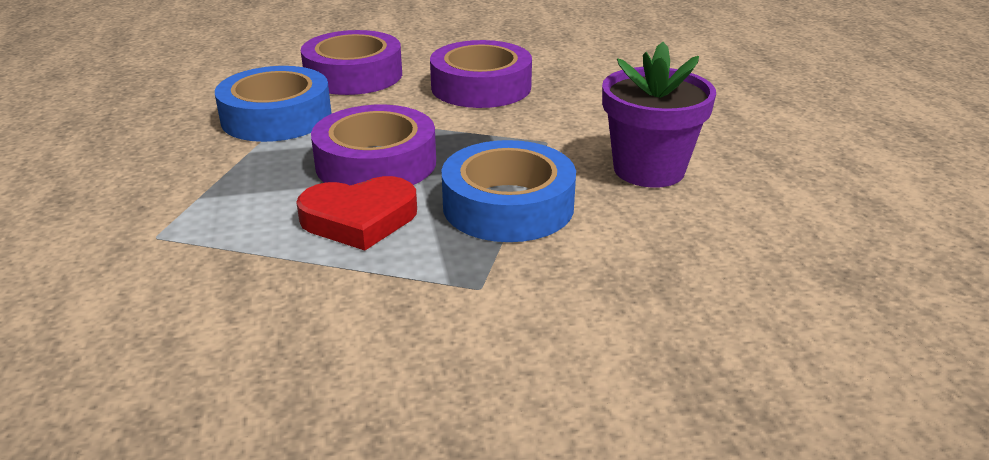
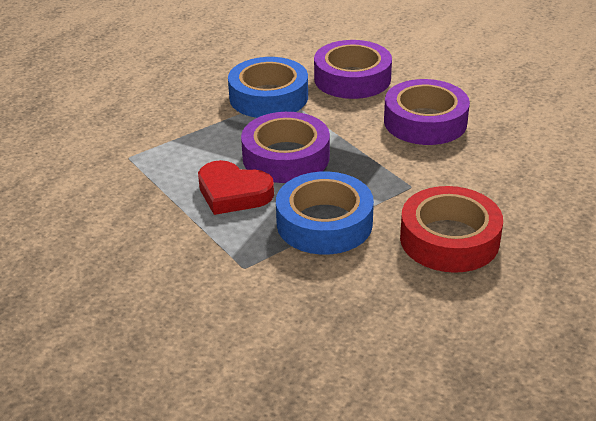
camera: 40 degrees right, 5 degrees up
purple flower pot [602,42,716,188] -> red tape [400,186,503,273]

